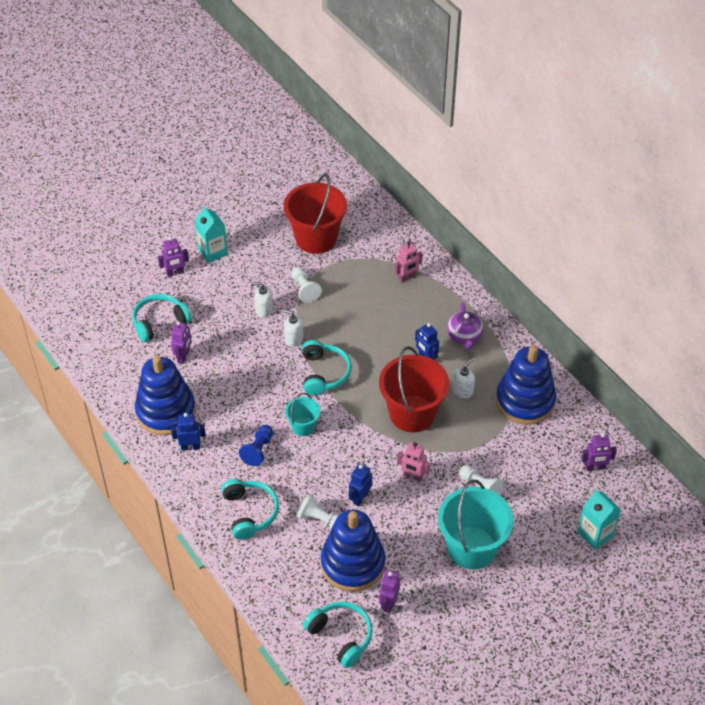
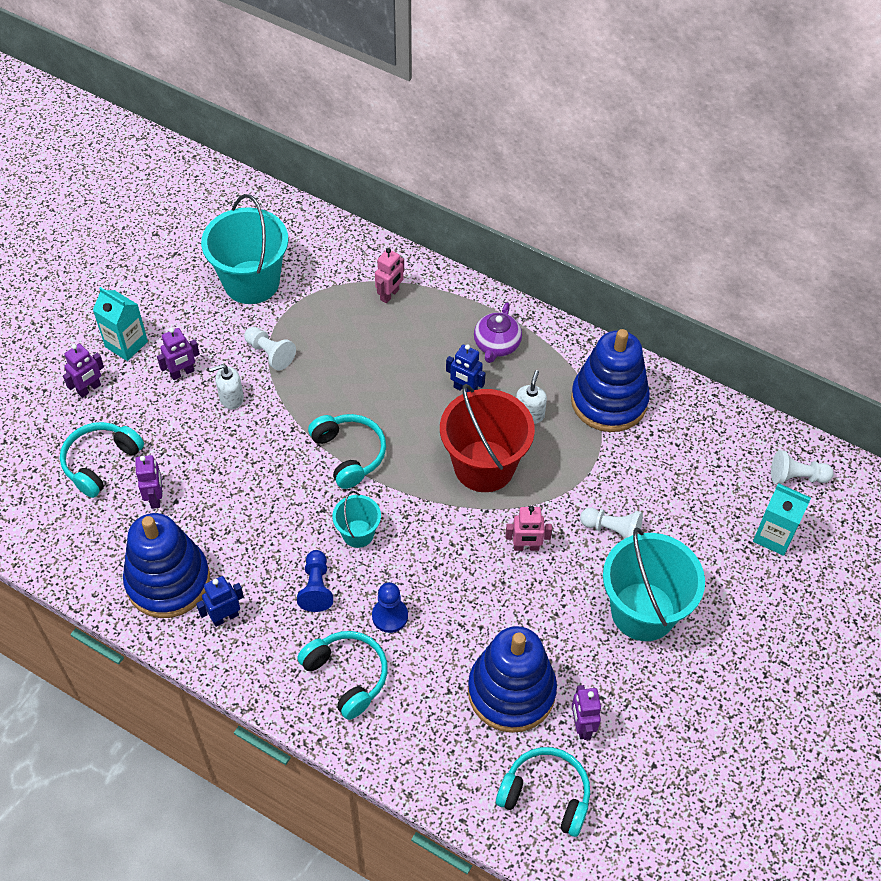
camera: 25 degrees left, 5 degrees up
white soap dispenser [282,309,303,347] -> none
red bucket [284,174,347,254] -> turquoise bucket [201,194,288,304]
white pawn [297,493,339,529] -> white pawn moved to [771,450,834,484]
blue robot [349,463,372,506] -> none
purple teapot [447,303,484,350] -> purple teapot turned 45 degrees clockwise [474,302,522,363]
purple robot [581,433,617,471] -> purple robot moved to [157,328,200,380]
none -> blue pawn [372,582,408,633]

